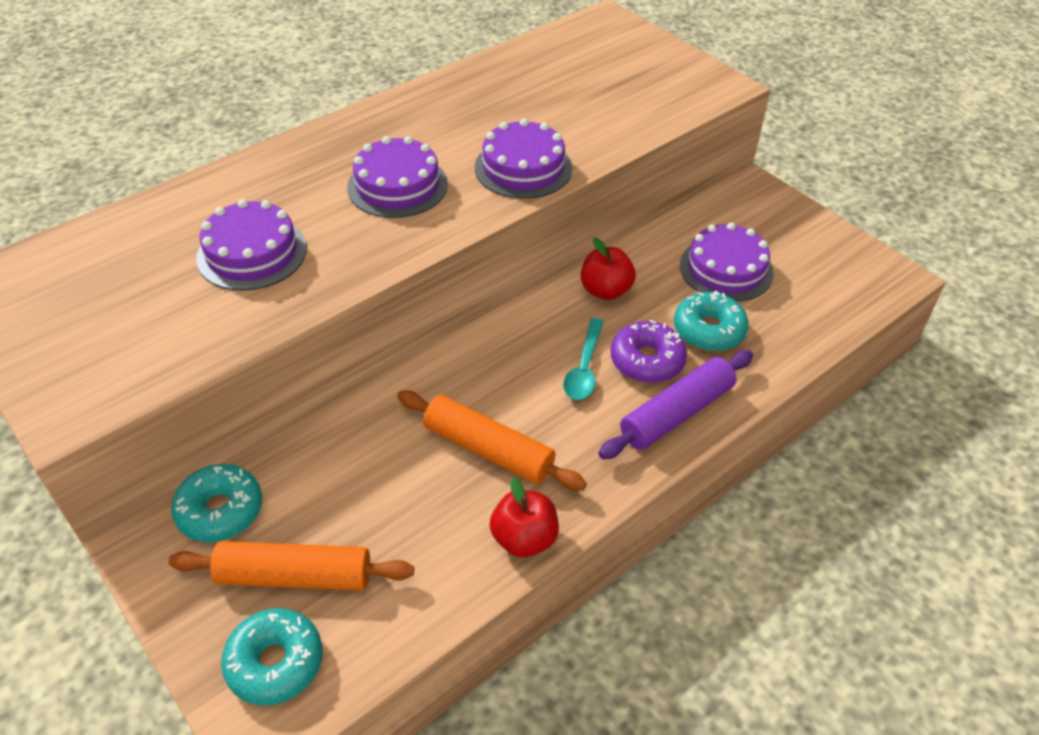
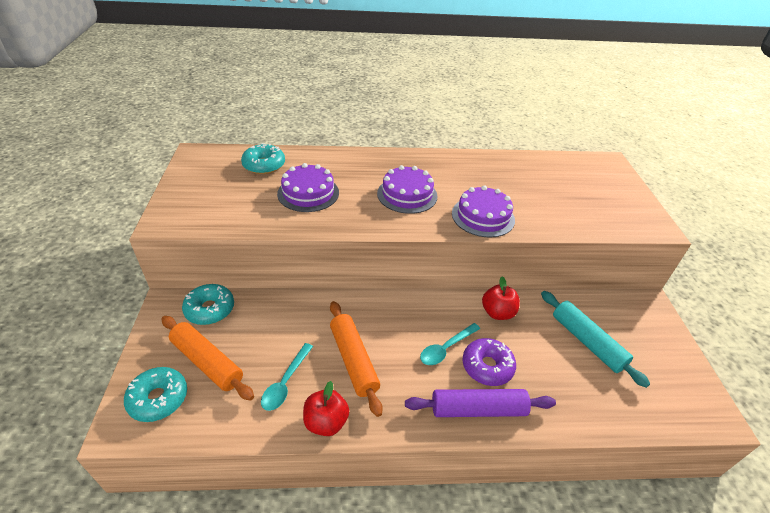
camera: 35 degrees right, 5 degrees down
turquoise donut [674,291,749,351] -> turquoise donut moved to [241,143,285,174]
purple cake [680,222,774,302] -> turquoise rolling pin [541,291,650,388]
none -> turquoise spoon [261,343,313,411]

